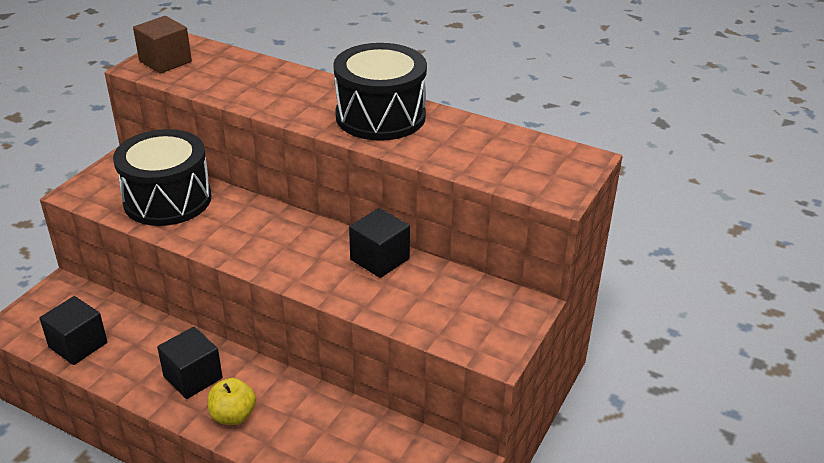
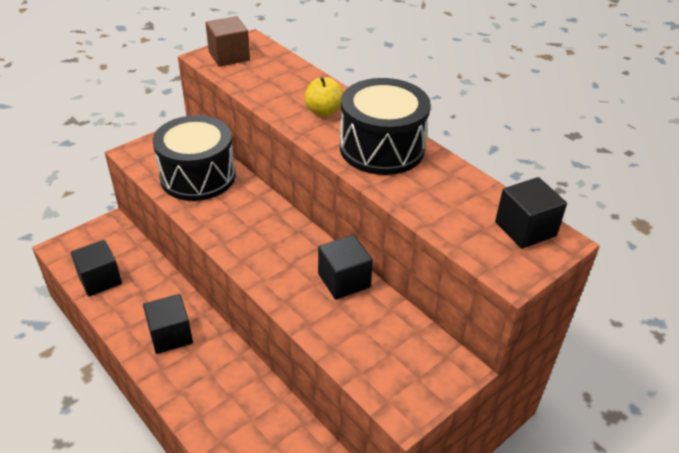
camera: 20 degrees right, 5 degrees up
yellow apple [207,378,256,425] -> yellow apple moved to [305,77,343,116]
none -> black cube [495,177,567,249]

